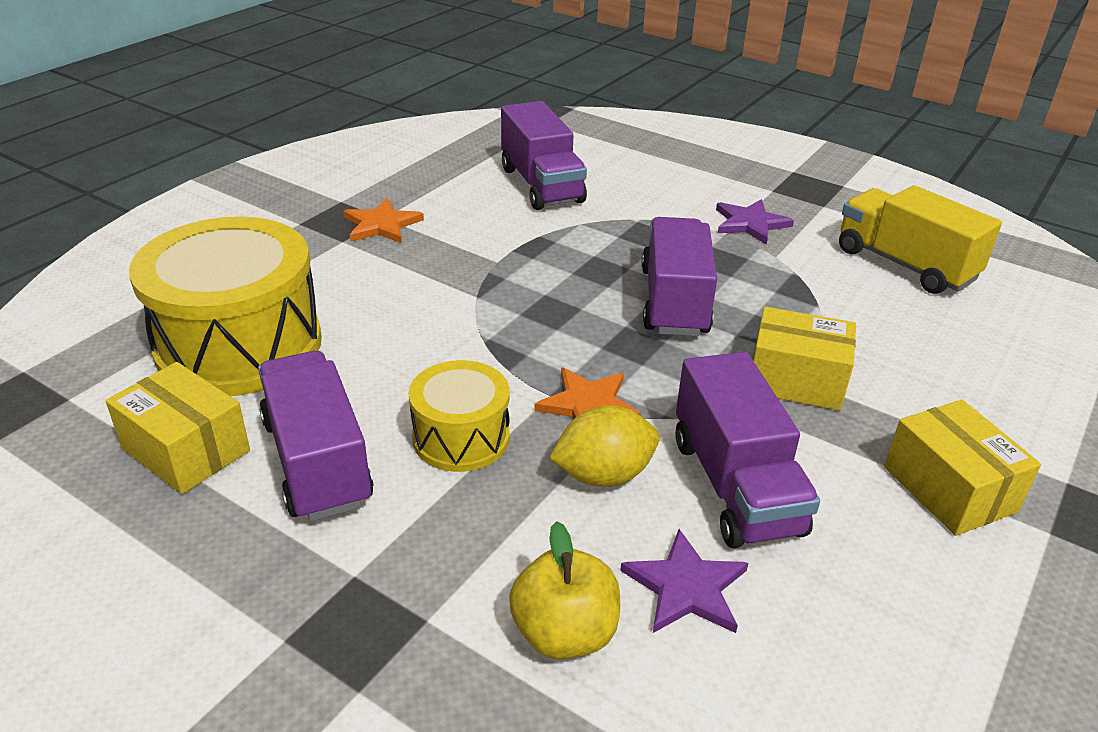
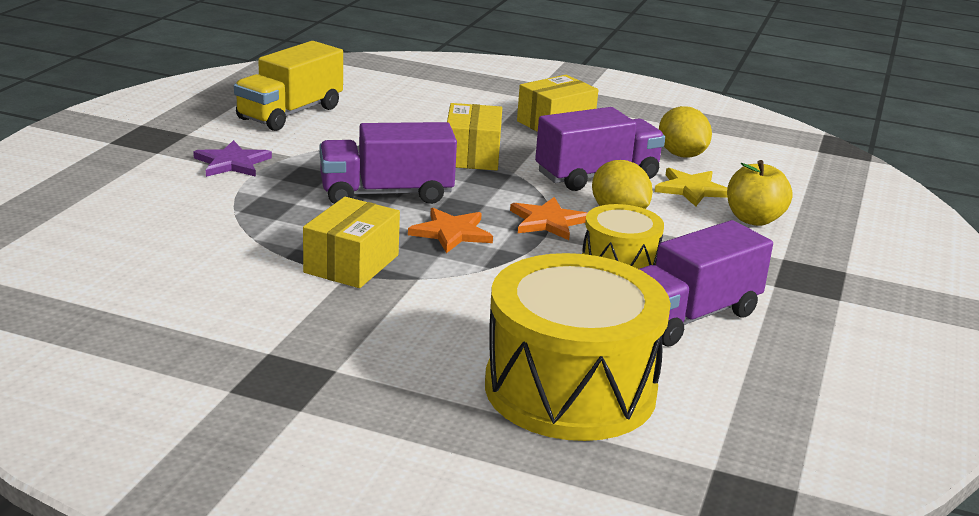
camera: 105 degrees left, 10 degrees down
yellow box [105,362,250,494] -> yellow box moved to [303,197,400,288]
orange star [343,198,424,243] -> orange star moved to [408,208,493,253]
purple truck [501,101,587,210] -> none
purple star [620,529,748,633] -> yellow star [655,168,728,206]
none -> yellow lemon [659,106,712,158]

